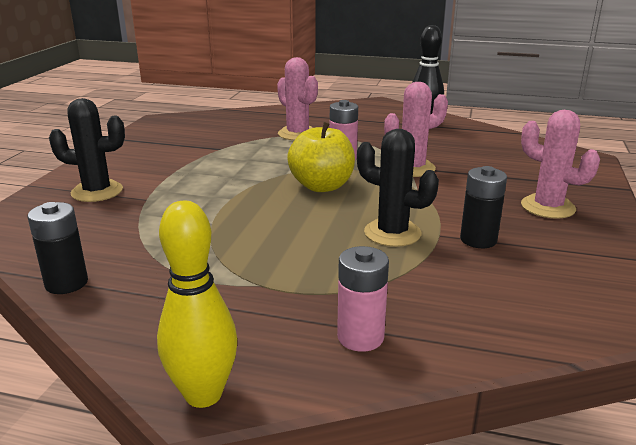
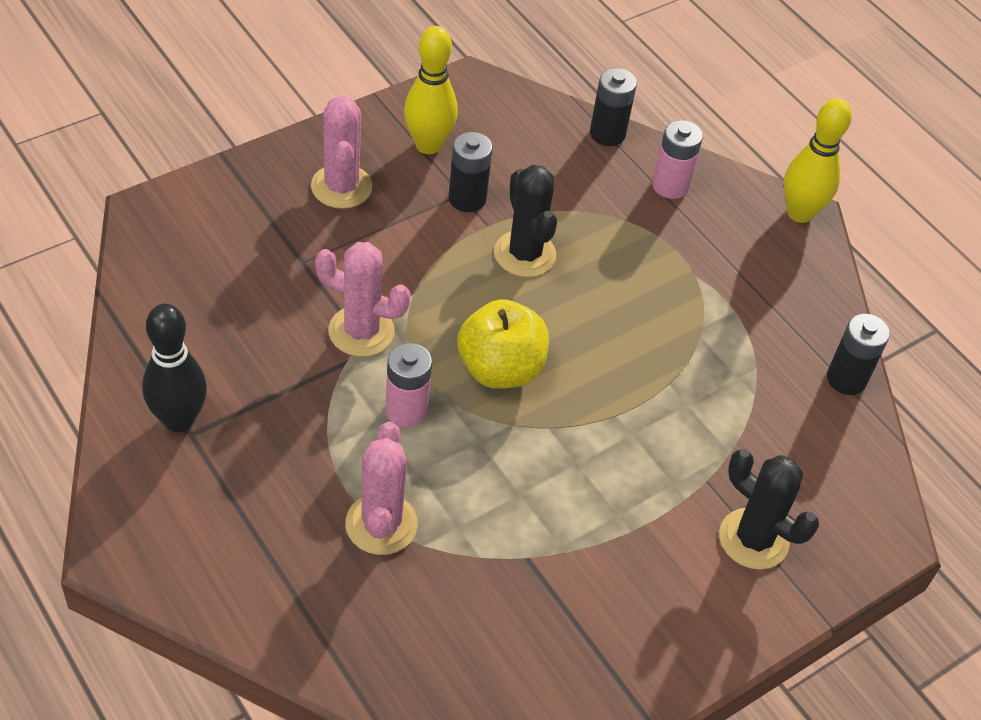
camera: 145 degrees left, 25 degrees up
none -> yellow bowling pin [404,26,458,154]
none -> black battery [590,68,637,146]

